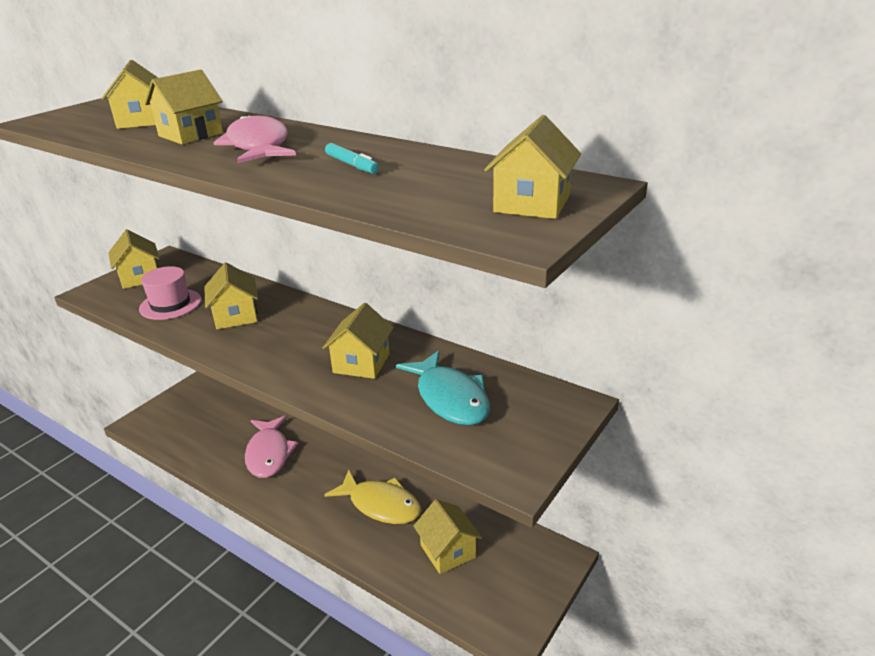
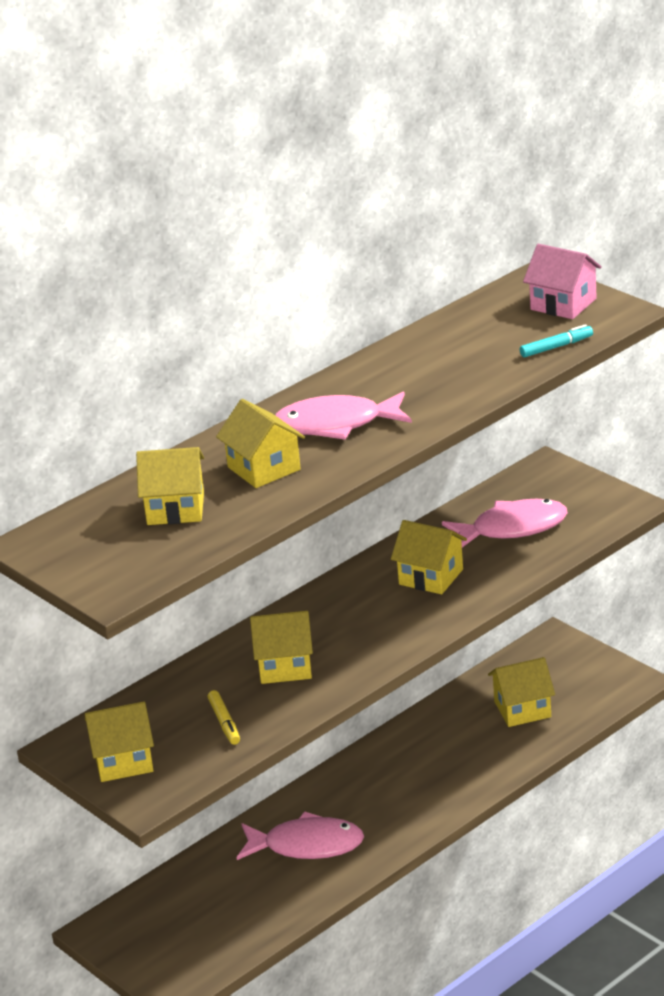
camera: 75 degrees left, 0 degrees up
pink hat [139,266,201,320] -> yellow marker [207,690,240,745]
yellow fish [324,470,421,524] -> none
turquoise marker [325,143,379,174] -> turquoise marker moved to [520,324,593,358]
turquoise fish [396,350,490,425] -> pink fish [442,499,568,547]
yellow house [484,115,581,219] -> pink house [523,244,602,319]

